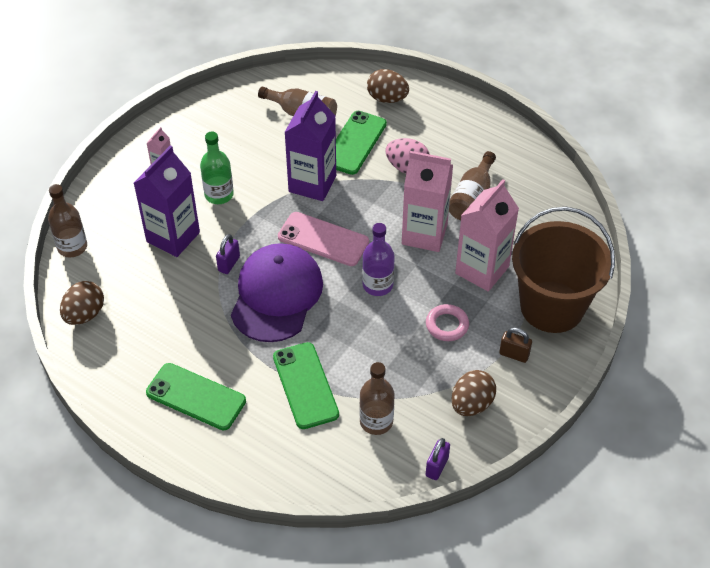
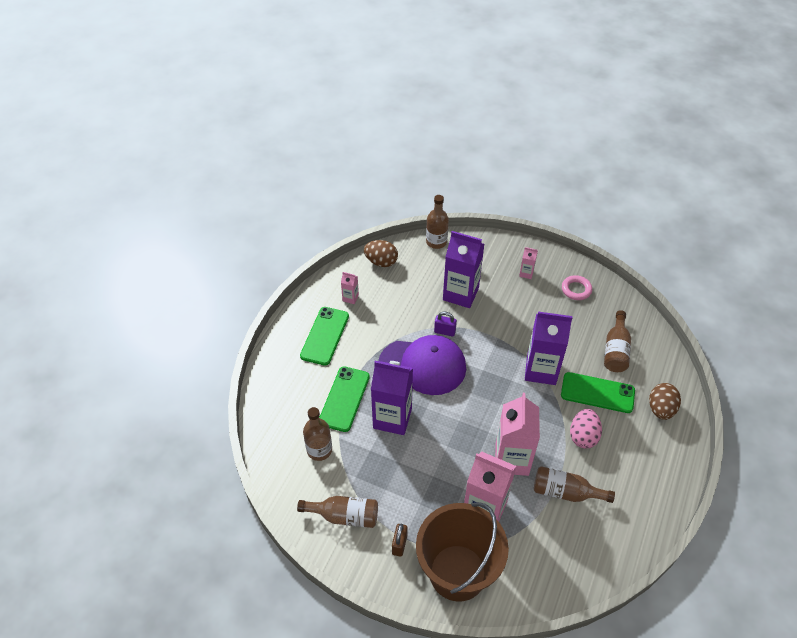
camera: 80 degrees right, 0 degrees up
green bottle [200,131,234,204] -> none
green phone [273,342,339,429] -> green phone turned 45 degrees counterclockwise [319,366,370,432]
pink phone [278,212,369,266] -> none
purple bottle [362,223,395,296] -> none
pink ring [426,304,469,341] -> pink ring moved to [562,275,592,300]
purple padlock [426,438,450,480] -> none
brown egg [451,370,496,416] -> brown bottle [297,496,378,528]
none -> pink carton [341,272,359,304]
none -> purple carton [371,361,413,435]

